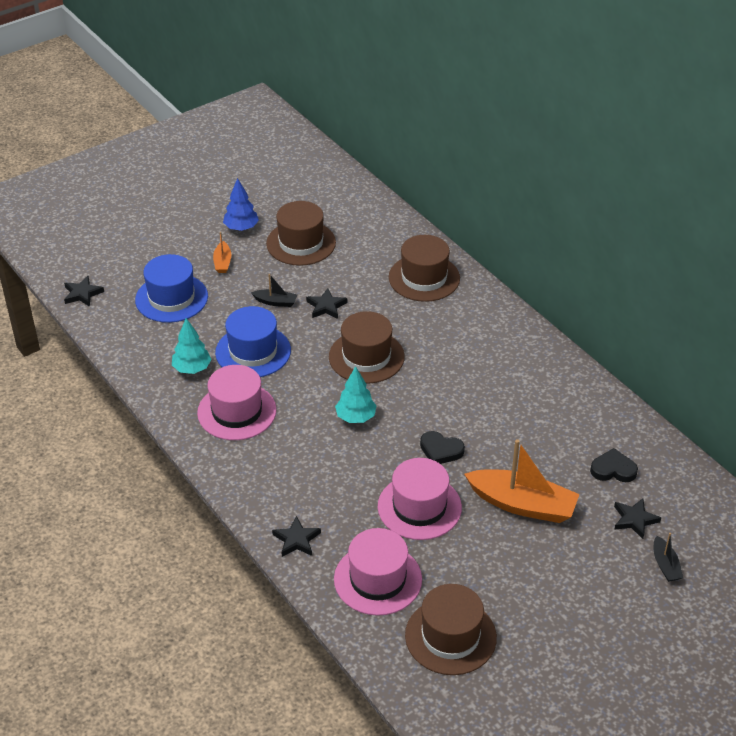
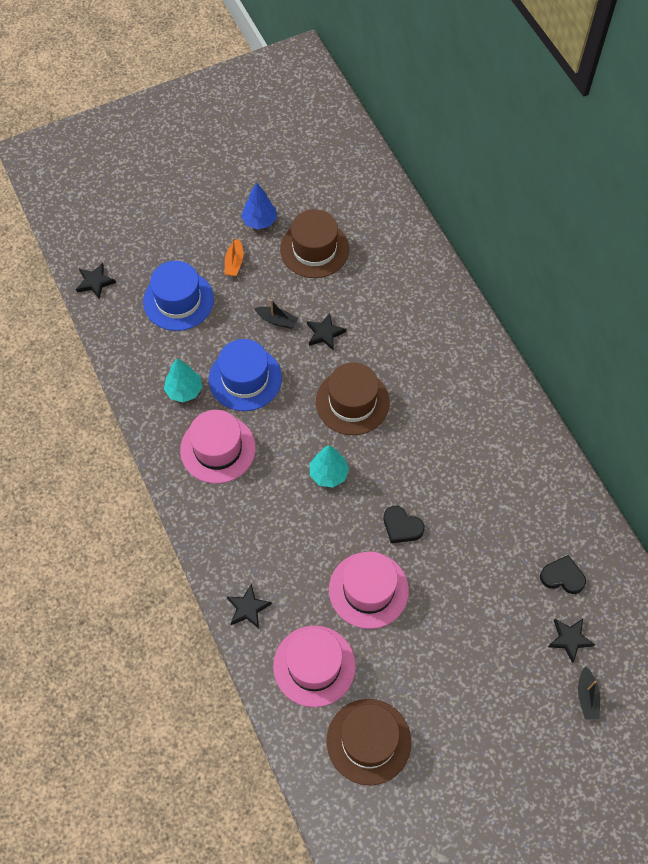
camera: 10 degrees right, 20 degrees up
brown hat [389,235,460,302] -> none
orange boat [464,439,580,523] -> none

